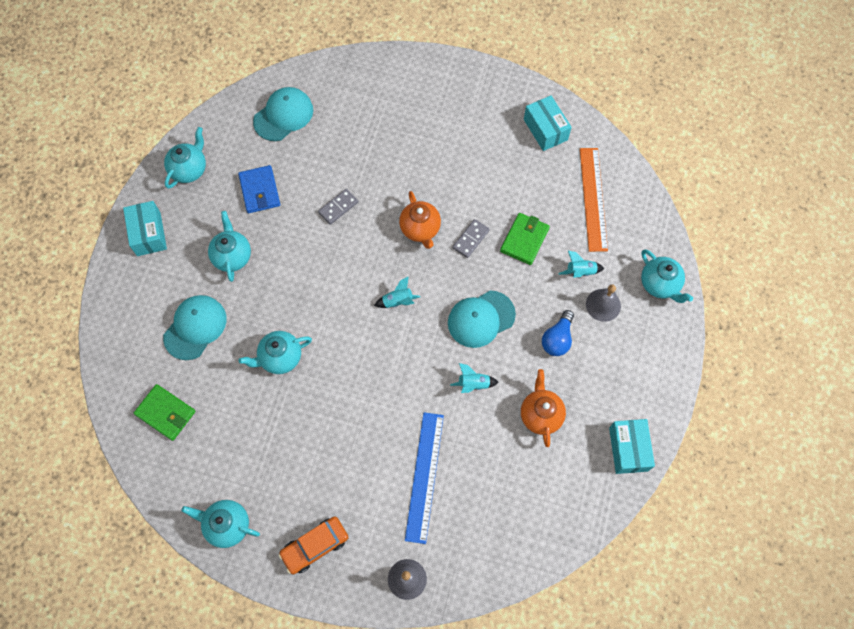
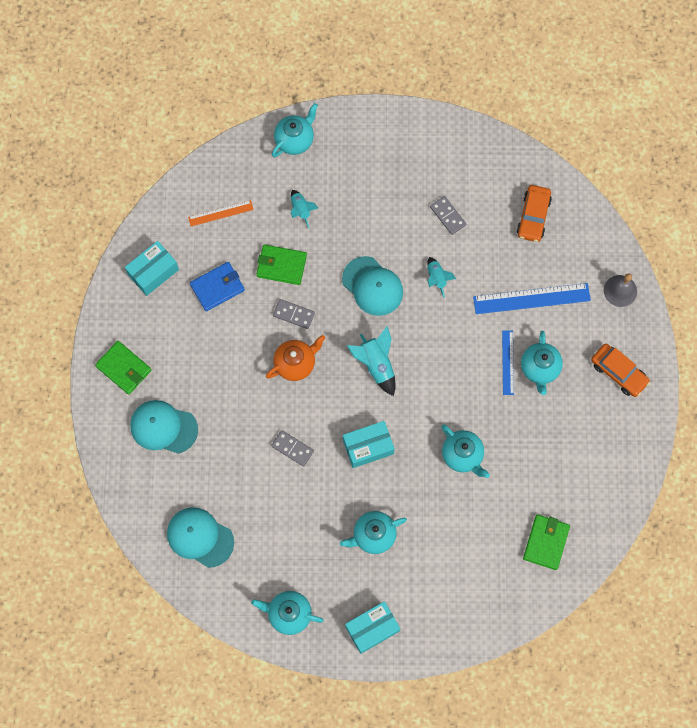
camera: 105 degrees left, 5 degrees up
turquoise cap [163,295,227,360] -> turquoise cap moved to [130,400,198,454]
turquoise teapot [181,500,260,548] -> turquoise teapot moved to [521,331,563,395]
blue wallet [238,165,280,213] -> blue wallet moved to [190,262,245,311]
turquoise rocket [374,276,420,308] -> turquoise rocket [347,326,396,396], size x1.56
orange teapot [521,369,566,447] -> grey domino [430,196,466,235]
blue light bulb [542,310,574,356] -> none
orange ruler [580,148,608,252] -> orange ruler [188,200,254,226], size x0.57
grey bell [586,285,621,322] -> none
turquoise box [609,419,655,474] -> turquoise box moved to [343,421,395,468]
none -> green wallet [95,341,151,395]
none -> blue ruler [502,330,514,395]
none -> orange car [517,185,552,242]

